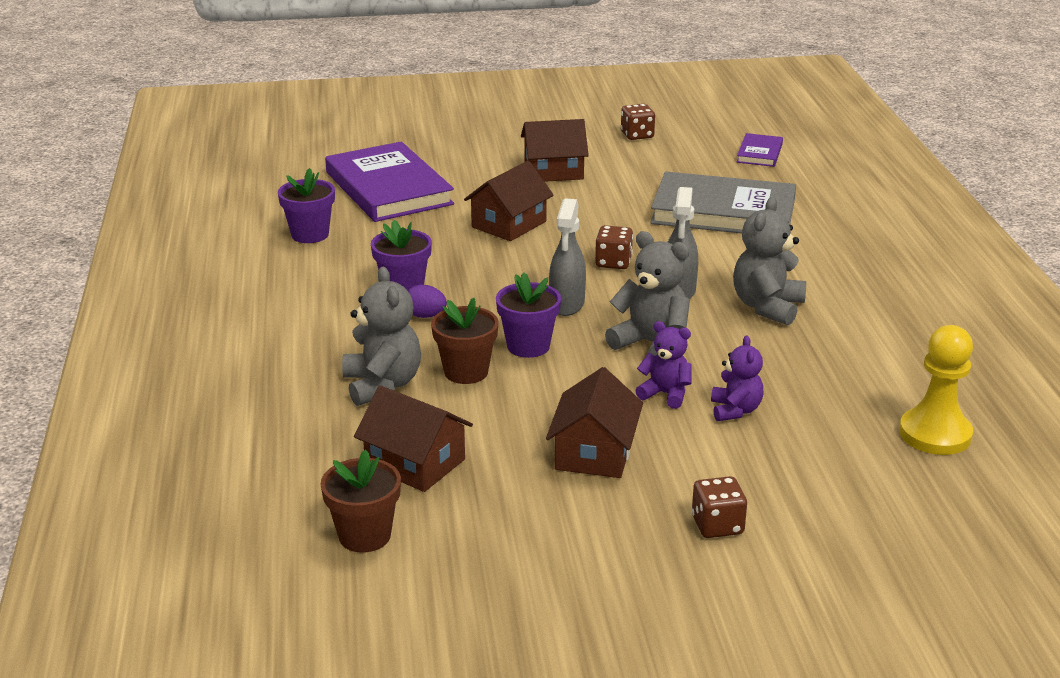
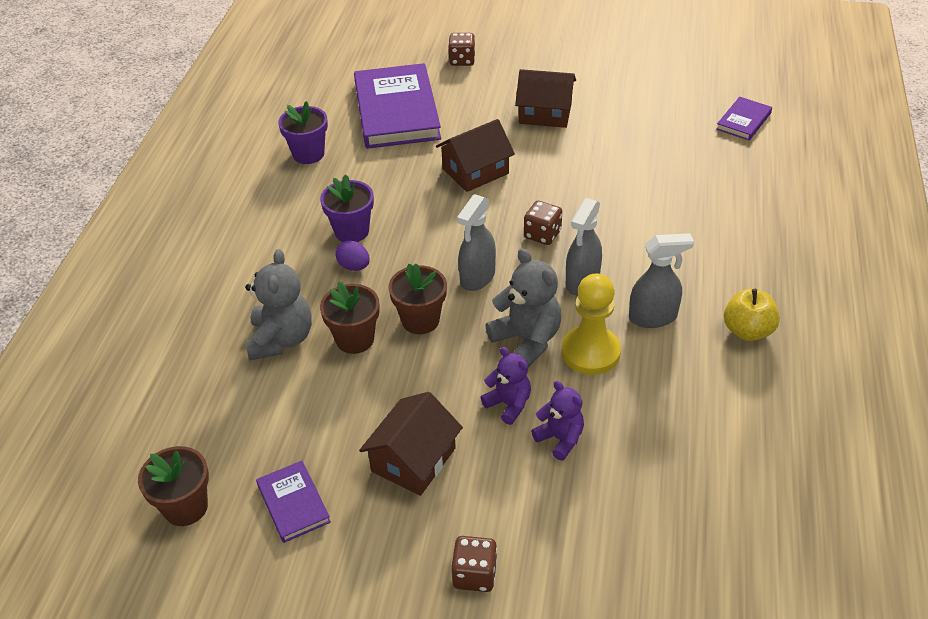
camera: 20 degrees right, 15 degrees up
brown house [354,385,473,492] -> none
purple flower pot [496,272,561,358] -> brown flower pot [388,263,447,334]
brown dice [621,104,655,140] -> brown dice moved to [448,33,475,66]
grey book [650,171,796,233] -> none
purple teddy bear [711,336,763,421] -> purple teddy bear turned 60 degrees counterclockwise [531,381,584,461]
grey teddy bear [733,197,806,326] -> grey spray bottle [629,233,694,328]
yellow pawn [899,325,973,455] -> yellow pawn moved to [561,273,621,375]
none -> purple book [256,461,331,543]
none -> yellow apple [724,289,780,341]

